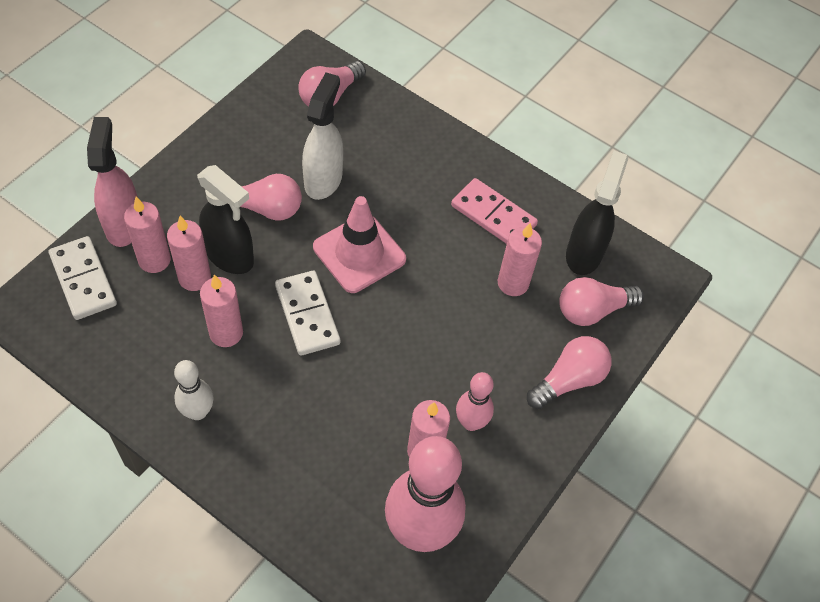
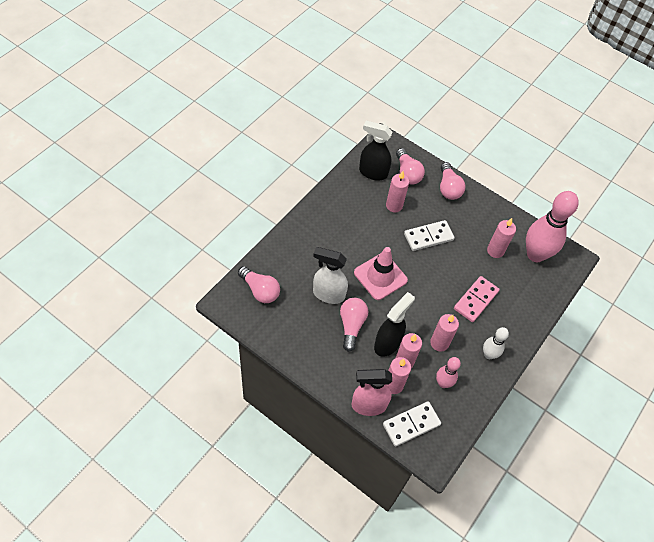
camera: 90 degrees left, 0 degrees up
white domino [275,271,340,356] -> white domino moved to [404,220,455,251]
pink domino [451,178,538,244] -> pink domino moved to [454,276,500,322]
pink bowling pin [456,372,494,431] -> pink bowling pin moved to [436,357,461,388]
pink light bulb [527,336,612,409] -> pink light bulb turned 150 degrees counterclockwise [440,162,466,200]

